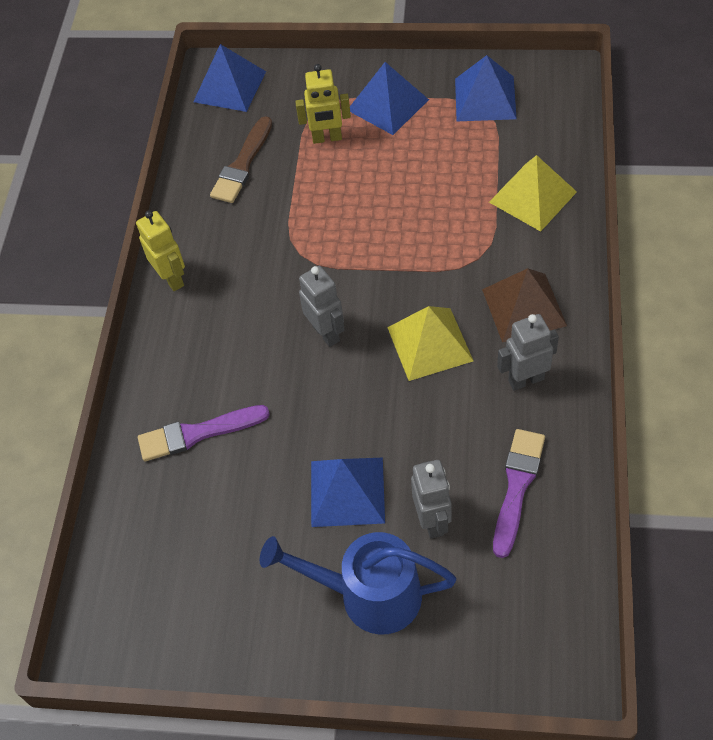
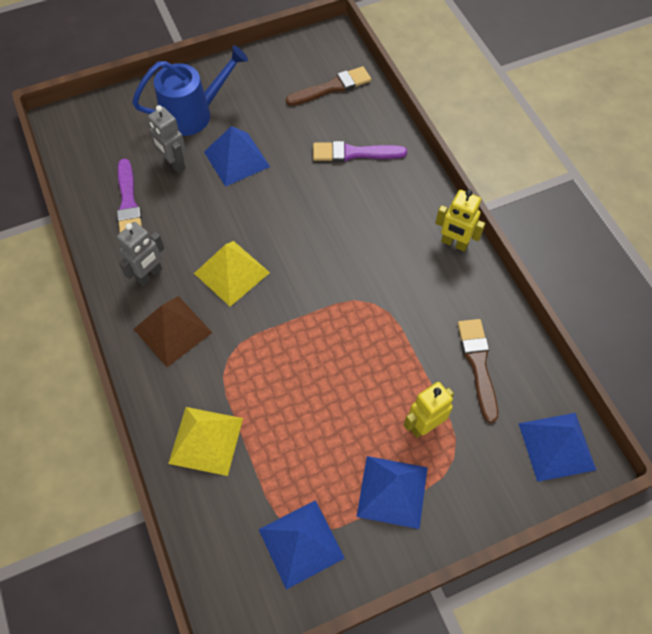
camera: 145 degrees right, 5 degrees up
purple brush [138,405,270,461] -> purple brush turned 135 degrees counterclockwise [313,141,407,162]
grey robot [299,266,345,347] -> none
none -> brown brush [286,66,371,106]

